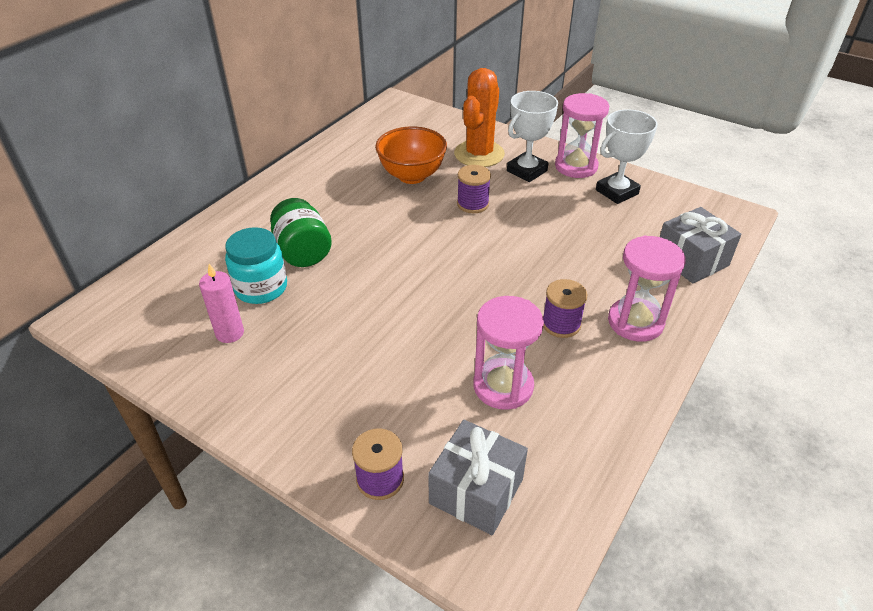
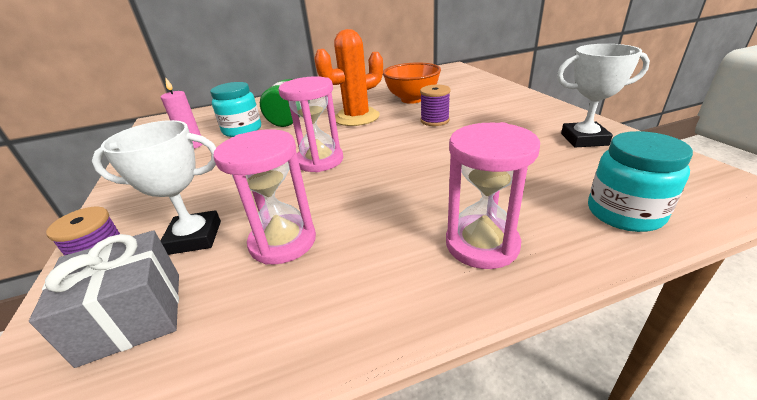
camera: 40 degrees right, 10 degrees down
orange cactus [454,68,505,167] -> orange cactus moved to [314,29,383,126]
white trophy [507,91,558,182] -> white trophy moved to [92,120,221,255]
purple spool [543,279,587,338] -> none
pink hourglass [555,93,609,178] -> pink hourglass moved to [279,76,343,172]
grey gift [660,207,742,283] -> turquoise jar [588,131,693,232]

